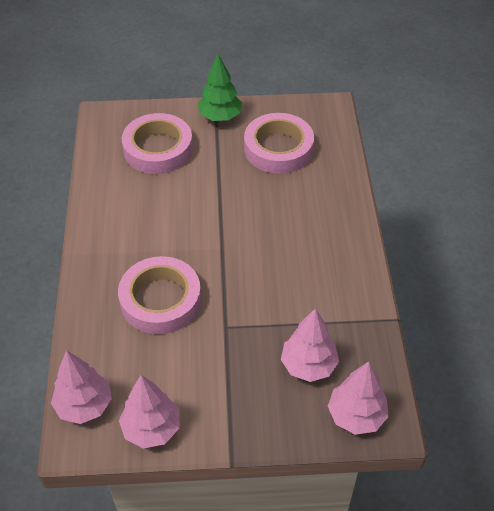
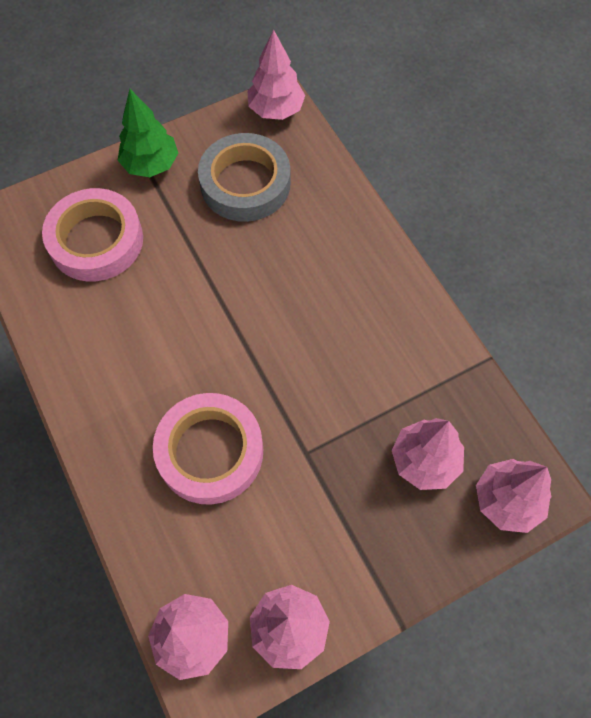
camera: 25 degrees left, 15 degrees up
pink tape [244,113,314,174] -> grey tape [198,133,291,222]
none -> pink tree [247,29,305,120]

